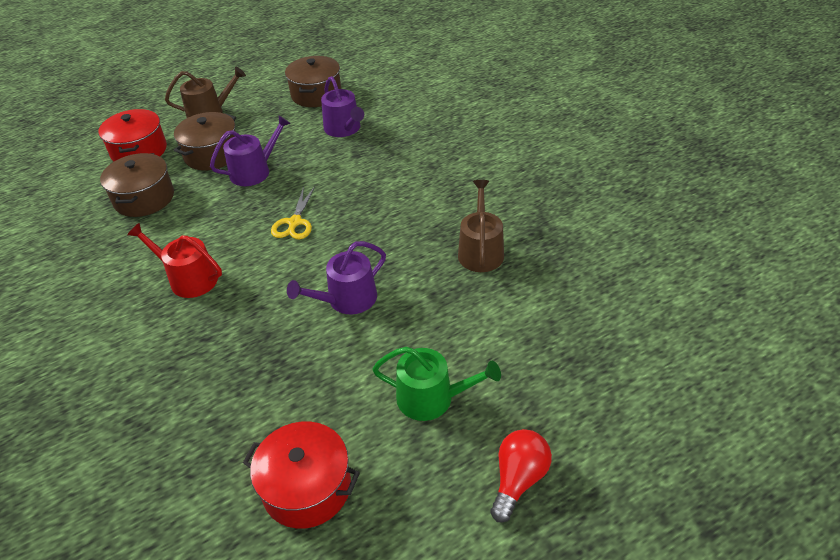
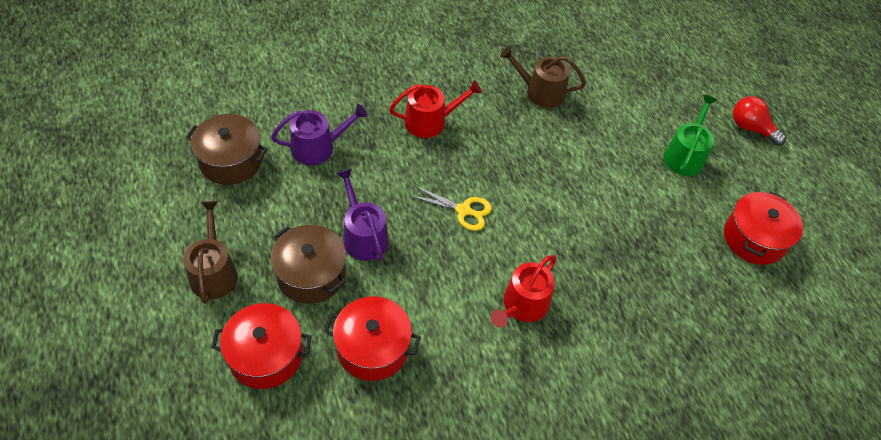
camera: 85 degrees left, 10 degrees up
brown pot [100,153,174,217] -> red pot [324,296,421,381]
purple watering can [287,241,386,315] -> none
none -> red watering can [389,80,482,138]

